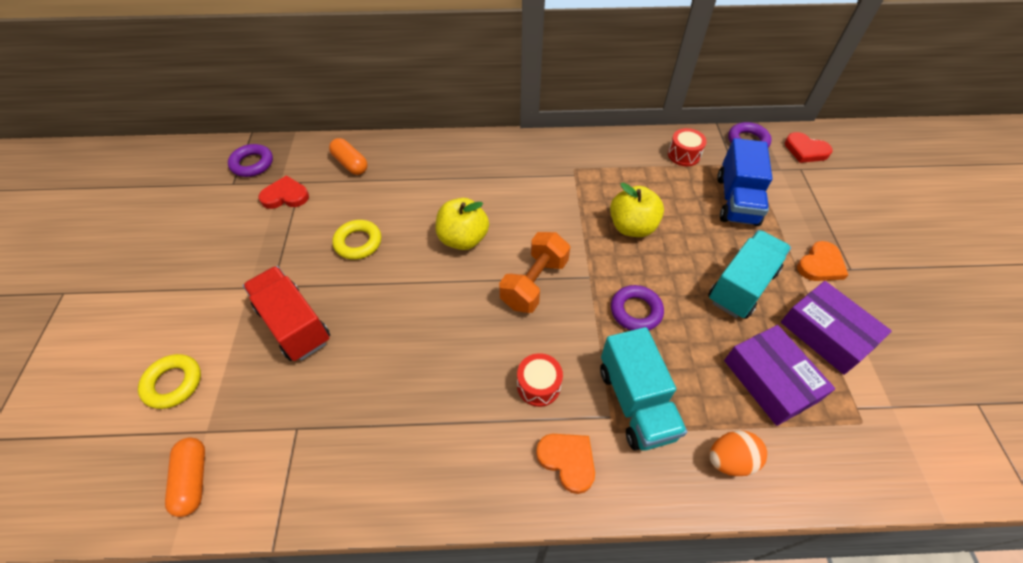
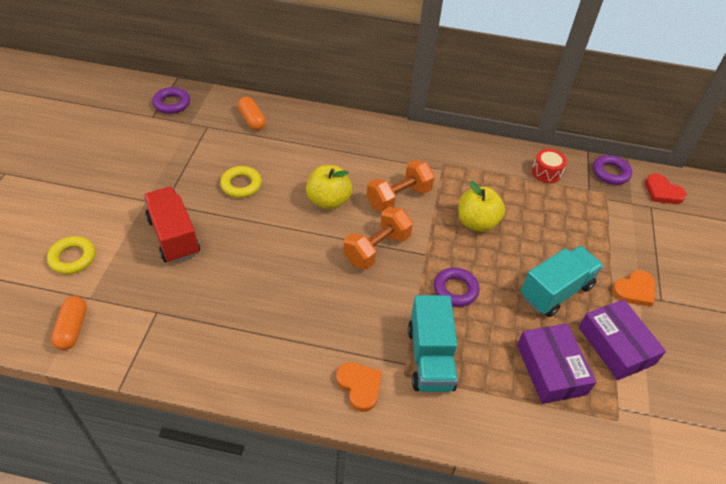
camera: 10 degrees right, 5 degrees down
red heart [258,175,309,209] -> none
red drum [517,353,563,407] -> none
orange egg [710,430,767,476] -> none
blue truck [717,138,772,226] -> none
none -> orange dumbbell [366,160,435,212]

